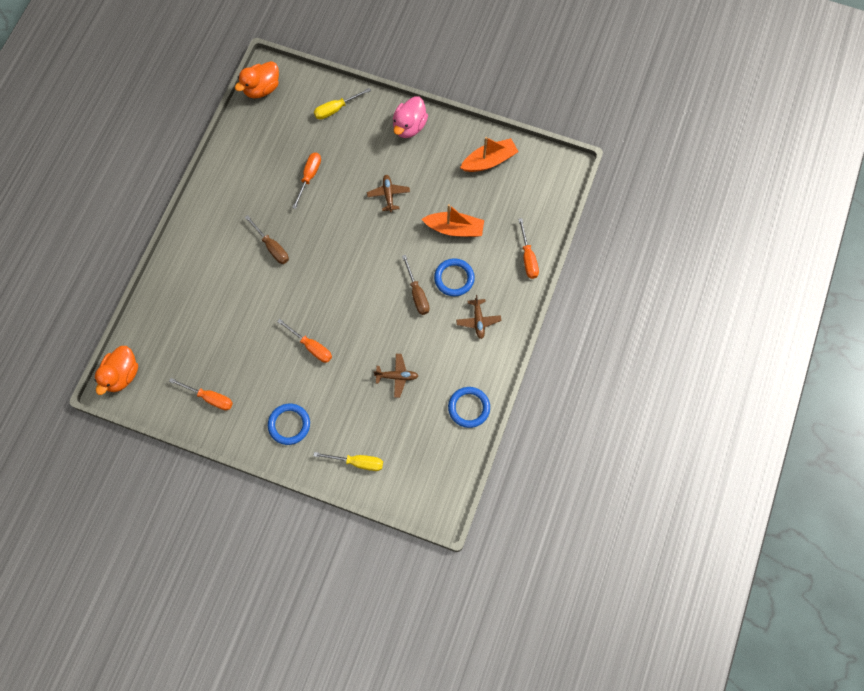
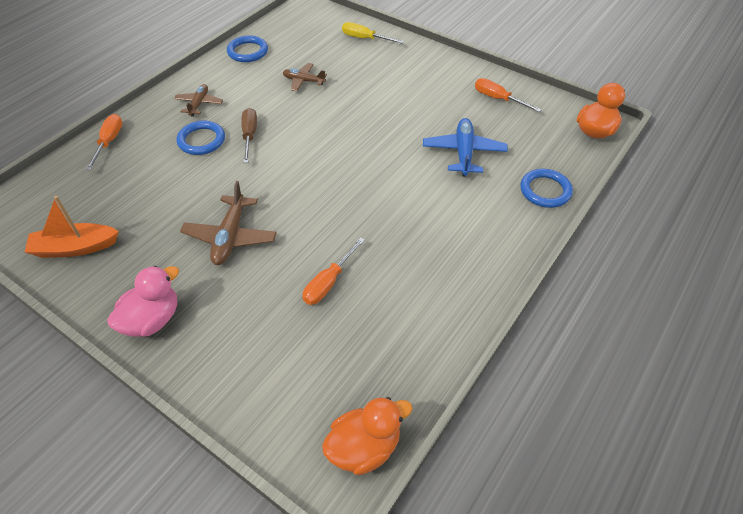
camera: 165 degrees left, 20 degrees down
brown screwdriver [245,215,289,264] -> none
blue ring [268,404,310,445] -> blue ring moved to [520,169,573,208]
orange screwdriver [277,319,332,363] -> none
yellow screwdriver [314,88,371,120] -> none
brown plane [367,175,410,212] -> brown plane [180,181,277,265], size x1.58
orange boat [422,204,484,237] -> none
none -> blue plane [423,118,508,177]

